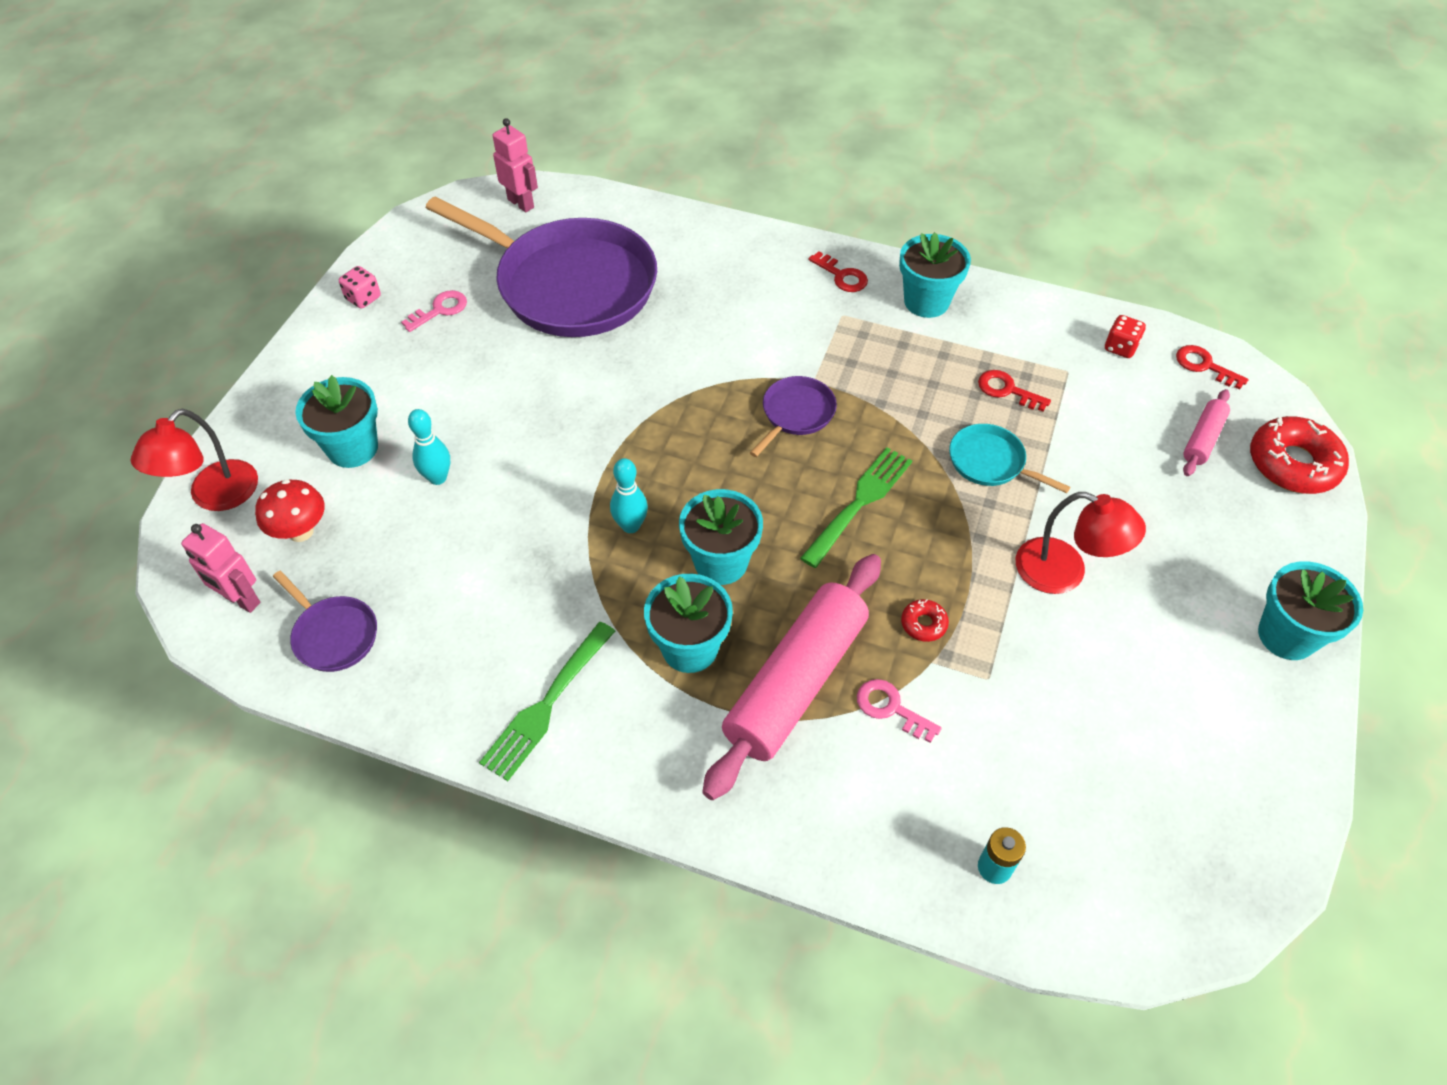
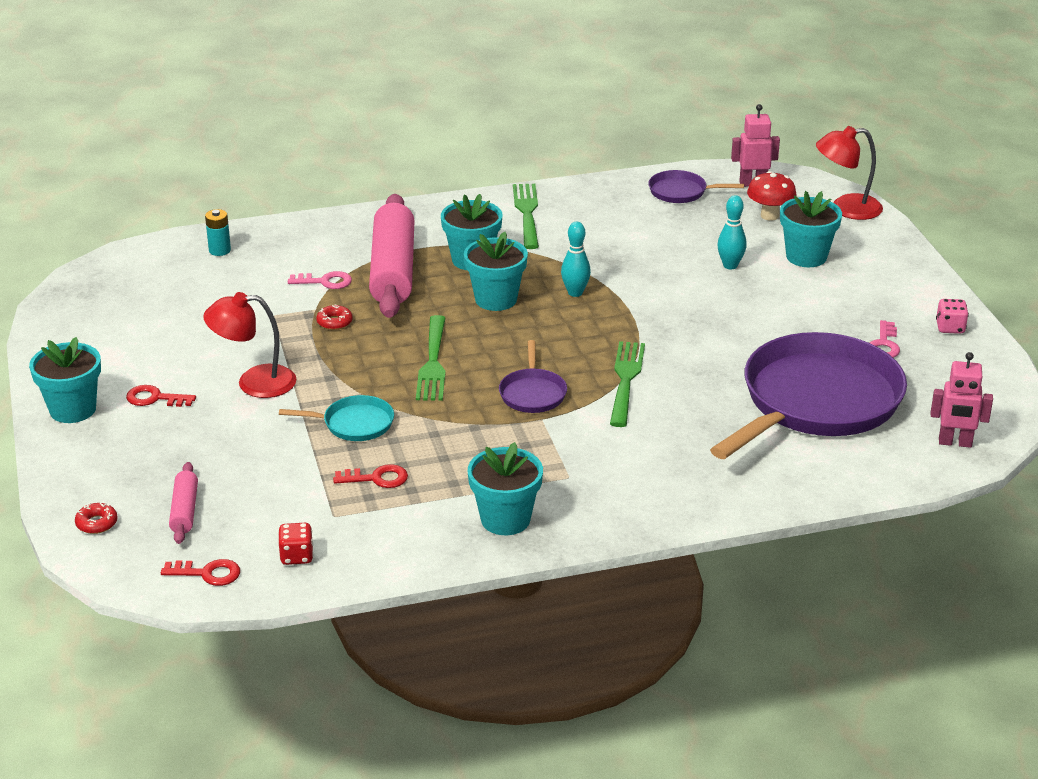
camera: 145 degrees right, 20 degrees down
red lamp [131,409,258,511] -> red lamp turned 90 degrees counterclockwise [816,126,883,220]
purple pan [426,196,657,337] -> purple pan turned 135 degrees clockwise [710,332,907,459]
red key [808,251,868,292] -> red key moved to [126,385,196,407]
red donut [1250,416,1349,494] -> red donut [75,503,118,534], size x0.46
none -> green fork [610,341,645,427]

